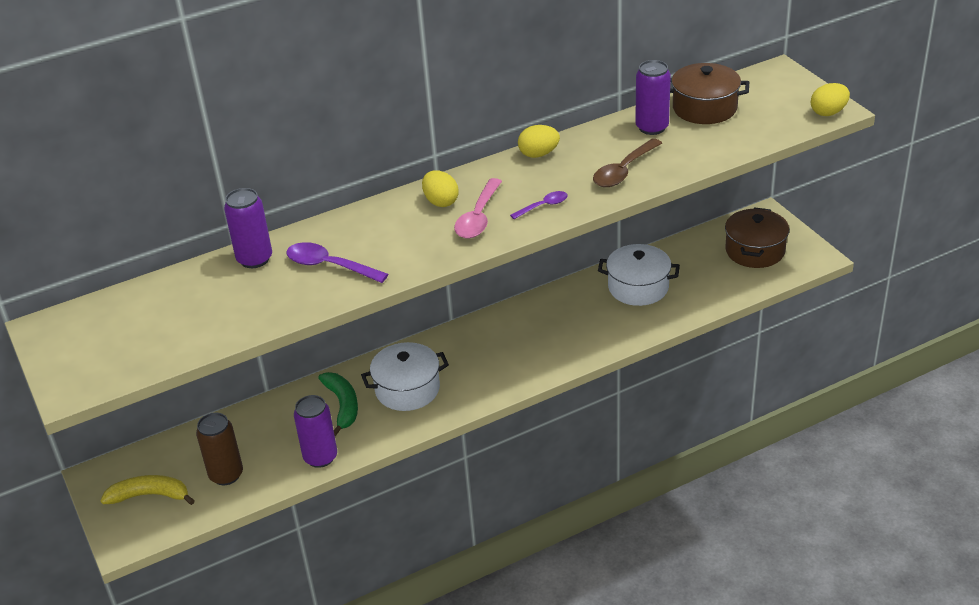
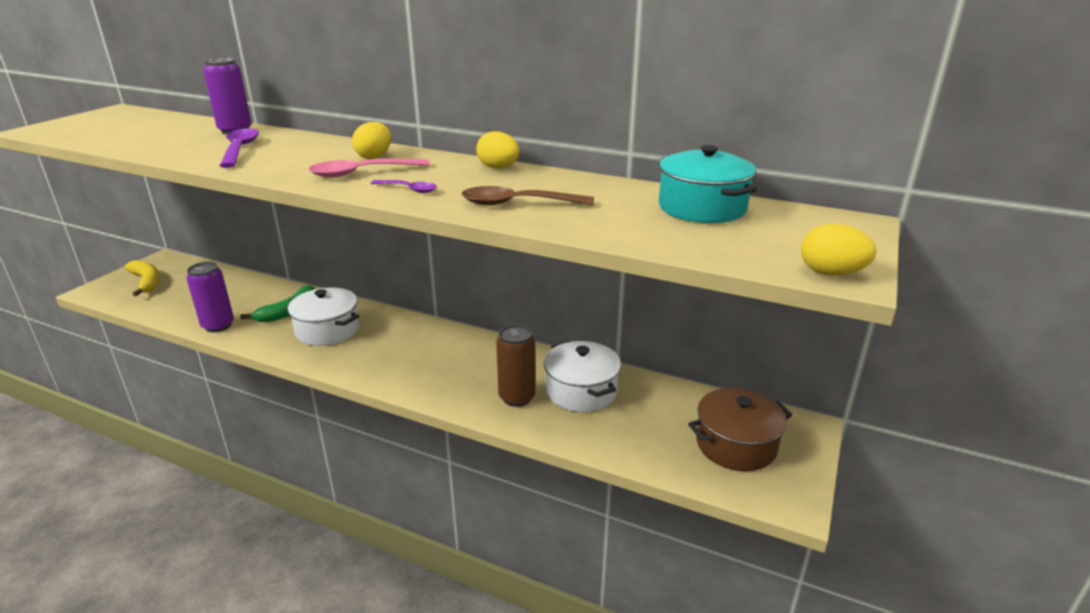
camera: 50 degrees right, 10 degrees down
brown can [196,413,243,485] -> brown can moved to [496,324,536,407]
purple can [635,60,671,135] -> none
brown pot [670,63,749,124] -> turquoise pot [659,145,757,223]

